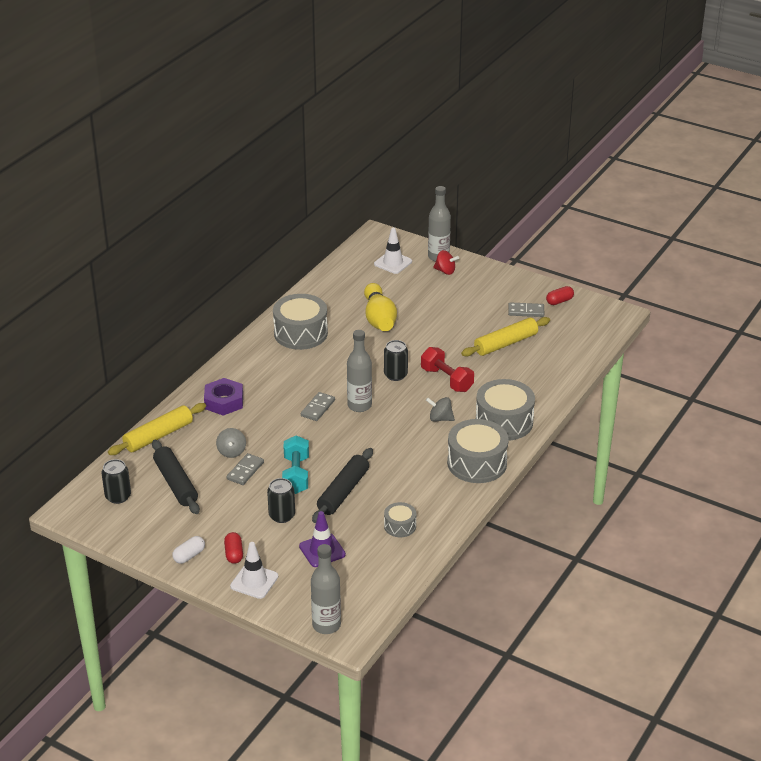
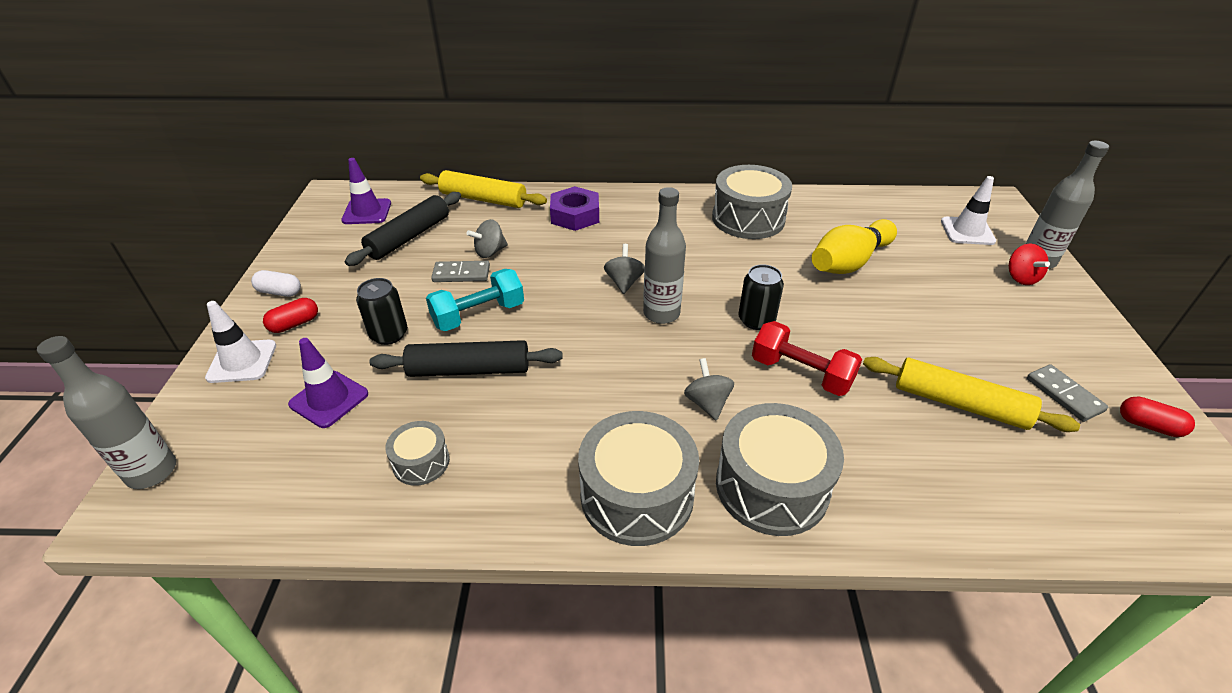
camera: 60 degrees right, 5 degrees up
black can [102,459,131,504] -> purple traffic cone [341,158,391,224]
grey domino [301,392,335,421] -> grey spinning top [604,244,645,294]
red dumbbell [421,347,474,392] -> red dumbbell turned 75 degrees counterclockwise [752,321,862,396]

